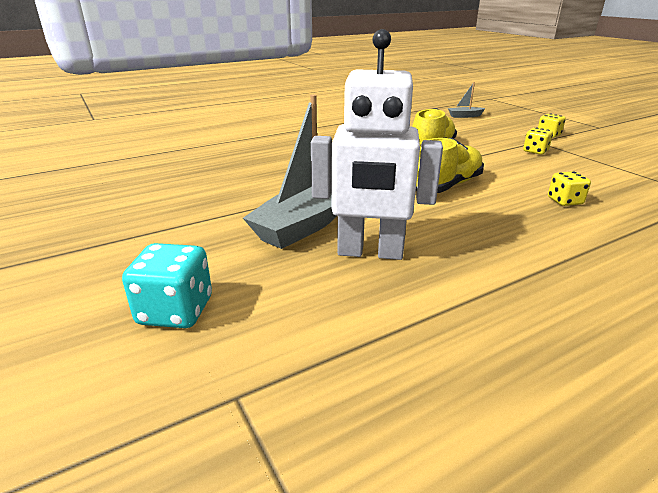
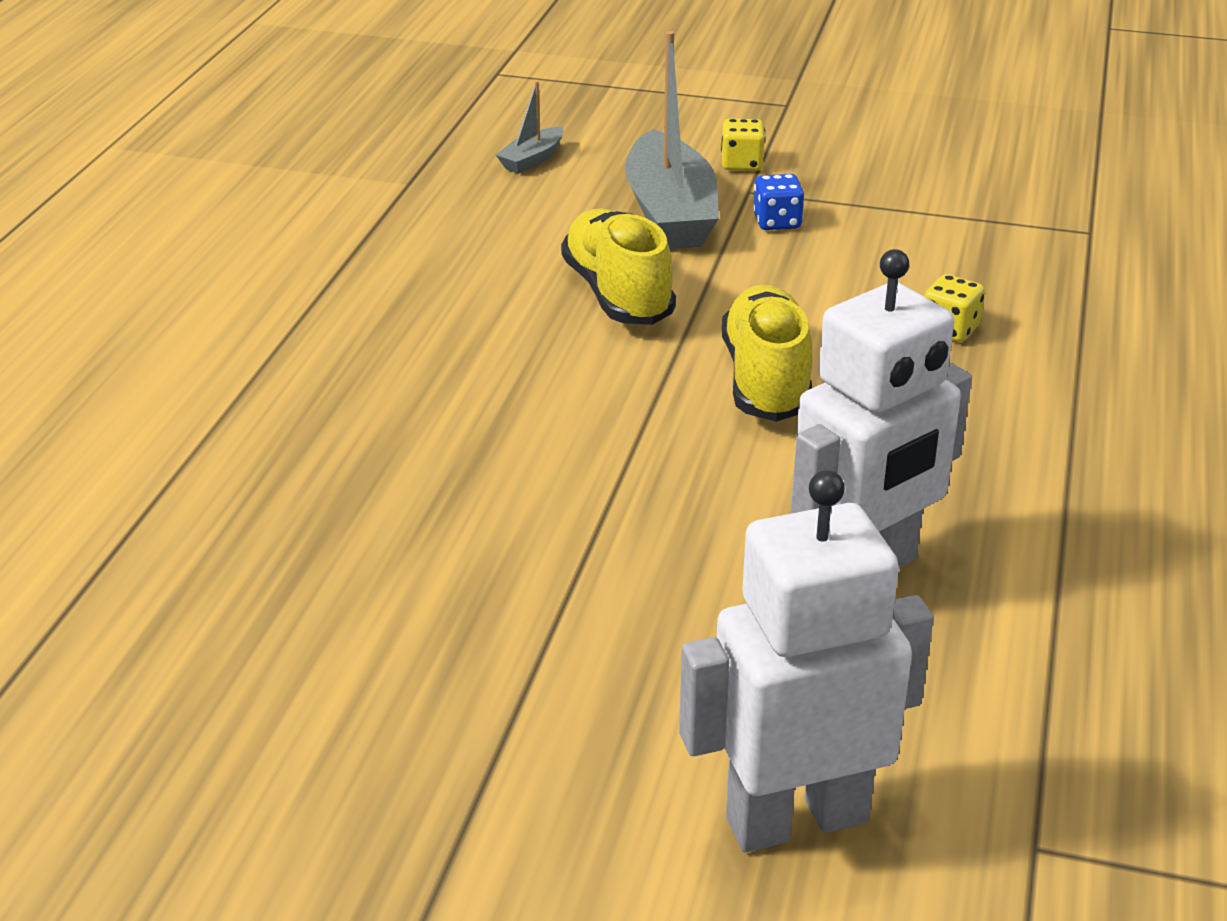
camera: 45 degrees left, 5 degrees up
turquoise dice [122,243,212,328] -> white robot [679,470,934,852]
grey boat [243,95,336,249] -> grey boat moved to [625,31,719,249]
yellow dice [523,128,553,155] -> blue dice [753,174,804,230]

